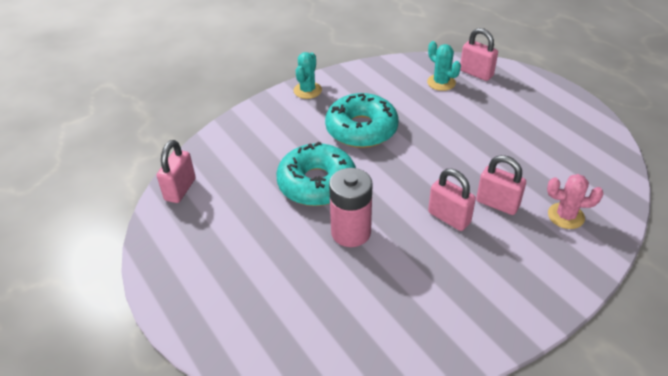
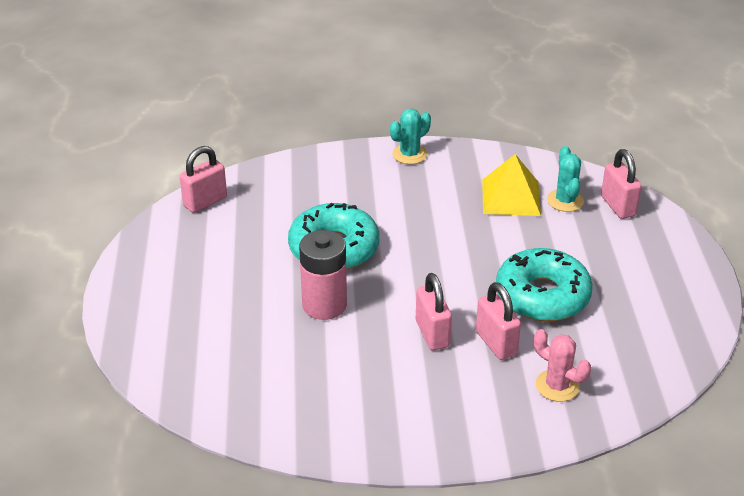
camera: 30 degrees right, 5 degrees down
turquoise donut [325,93,399,148] -> turquoise donut moved to [496,248,593,321]
none -> yellow pyramid [482,154,541,216]

